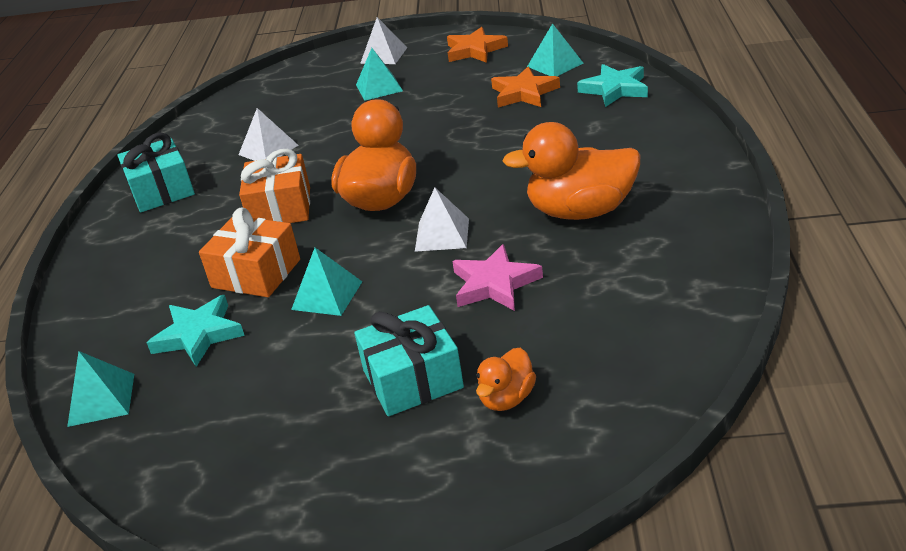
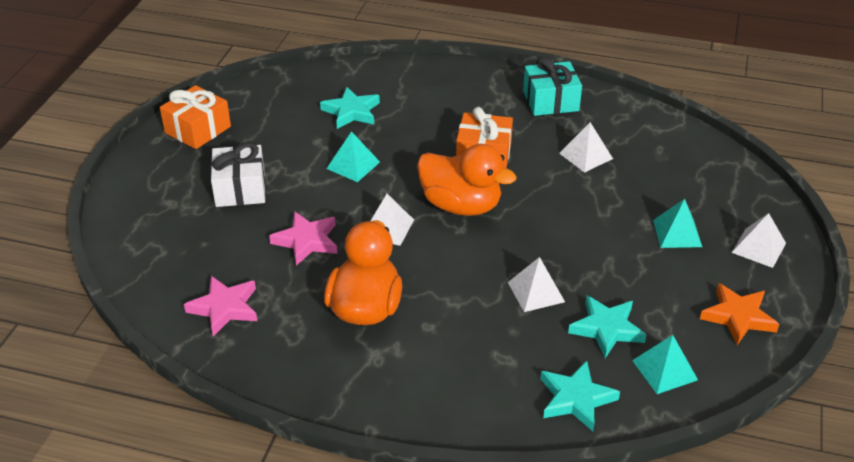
camera: 100 degrees right, 5 degrees up
turquoise pyramid [67,351,134,427] -> none
orange gift [199,208,300,297] -> orange gift moved to [160,85,231,149]
turquoise gift [354,305,464,416] -> white gift [211,142,266,207]
orange duck [476,348,536,411] -> none
orange star [491,67,560,107] -> turquoise star [568,296,647,358]
none -> pink star [184,276,257,336]
none -> white pyramid [508,257,565,312]

